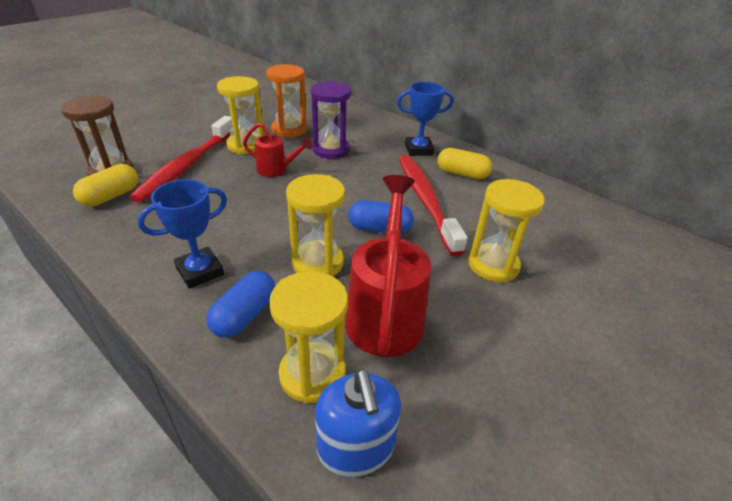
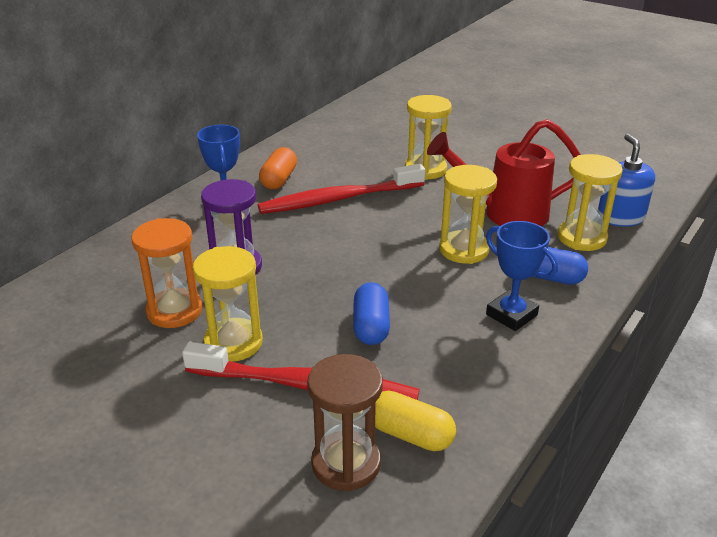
camera: 95 degrees left, 5 degrees down
red watering can [243,123,312,177] -> none
blue soap dispenser [315,369,401,477] -> blue soap dispenser turned 75 degrees counterclockwise [597,134,655,227]
blue capsule [348,200,414,234] -> blue capsule moved to [353,282,390,345]
yellow capsule [437,148,492,179] -> orange capsule [259,147,297,189]

